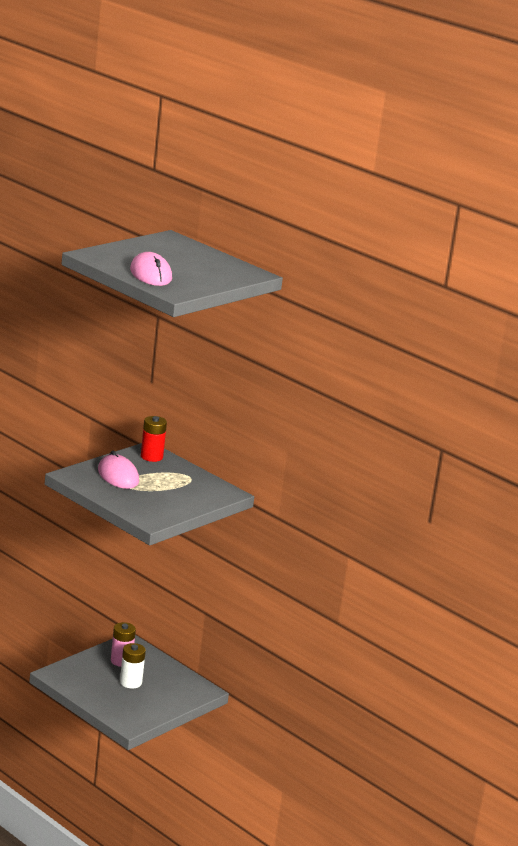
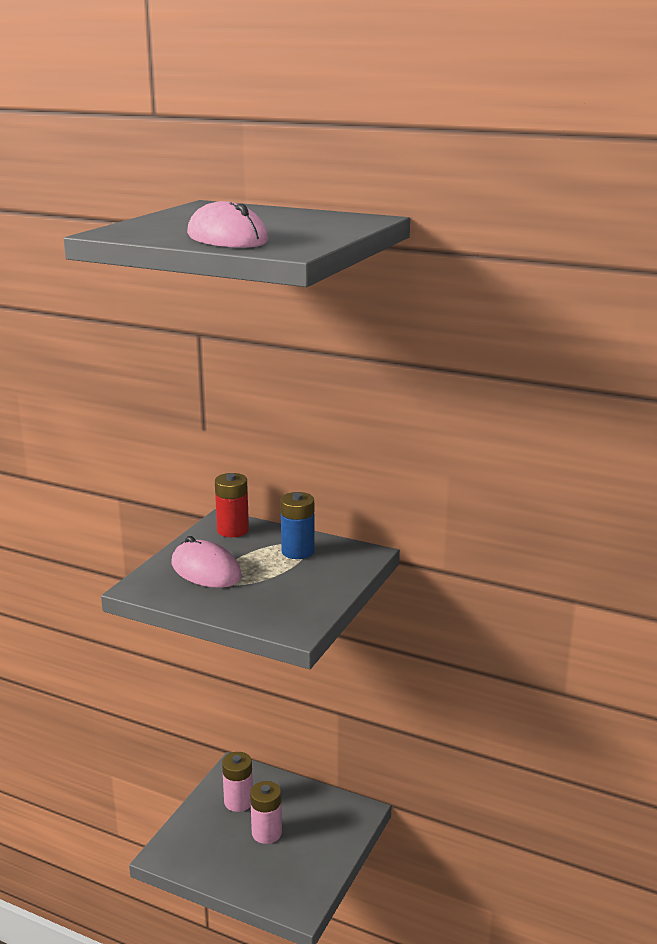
camera: 15 degrees left, 0 degrees up
white battery [120,643,146,688] -> pink battery [250,781,282,844]
none -> blue battery [280,492,315,559]

